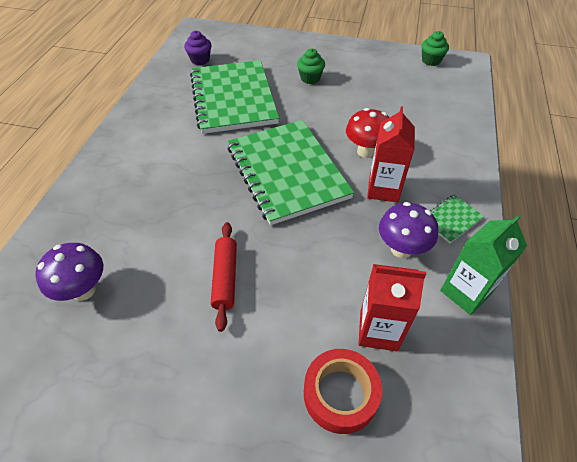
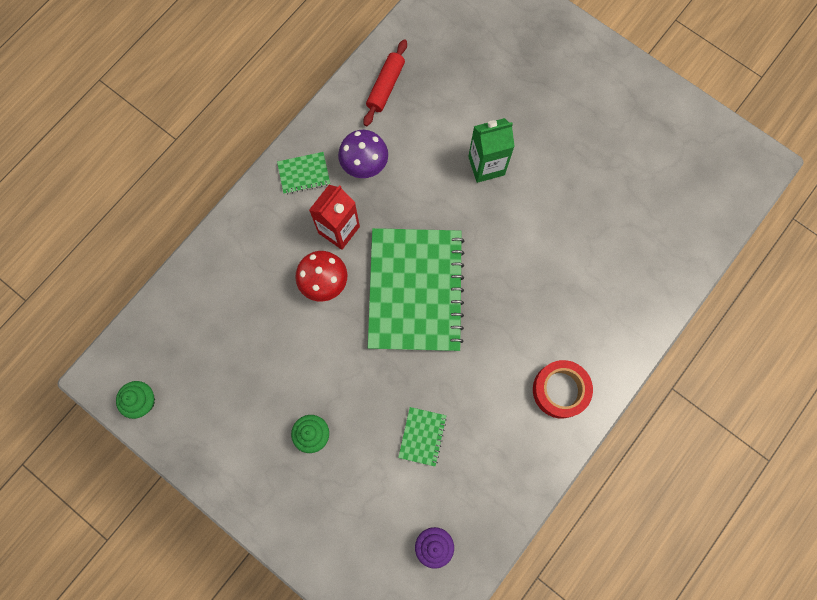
camera: 155 degrees left, 25 degrees up
purple mushroom [35,243,103,301] -> none
green notebook [190,60,279,134] -> green notebook [398,407,447,466], size x0.40
red rolling pin [211,222,237,332] -> red rolling pin moved to [363,39,407,126]
red tape [304,349,382,434] -> red tape moved to [533,360,593,419]
red carton [358,264,426,351] -> none
green carton [440,215,527,315] -> green carton moved to [468,118,515,183]

